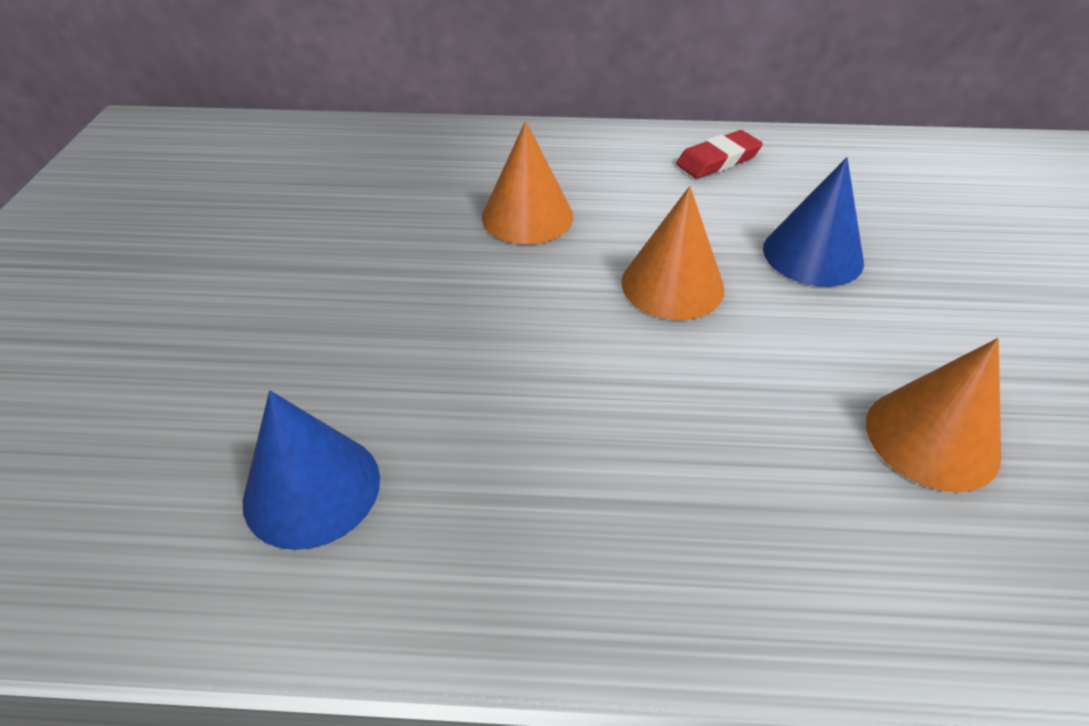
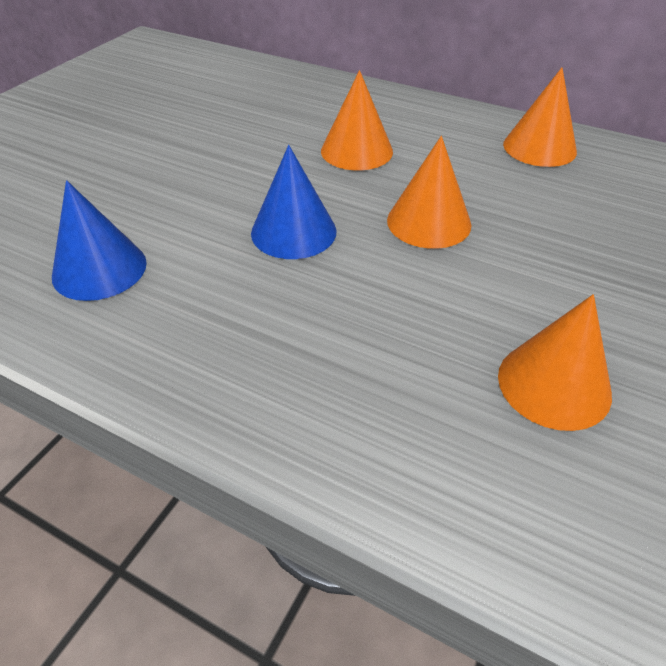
camera: 25 degrees right, 0 degrees up
red eraser [676,130,763,179] -> orange cone [503,67,577,167]
blue cone [763,157,864,287] -> blue cone moved to [251,145,336,259]

